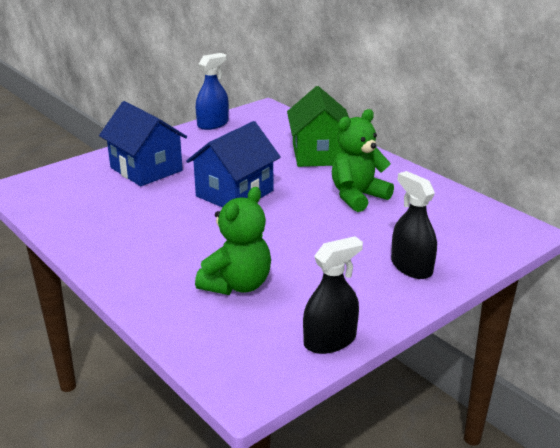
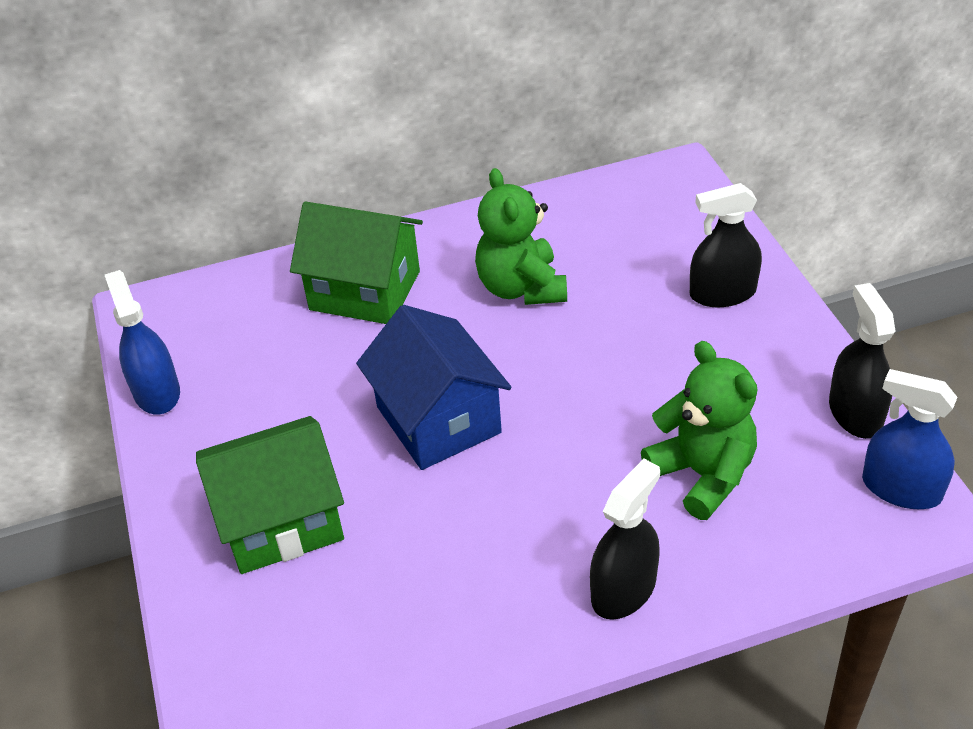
camera: 65 degrees left, 15 degrees up
blue house [99,101,187,186] -> green house [196,416,344,574]
none -> black spray bottle [590,459,660,620]
none -> blue spray bottle [862,369,957,509]

